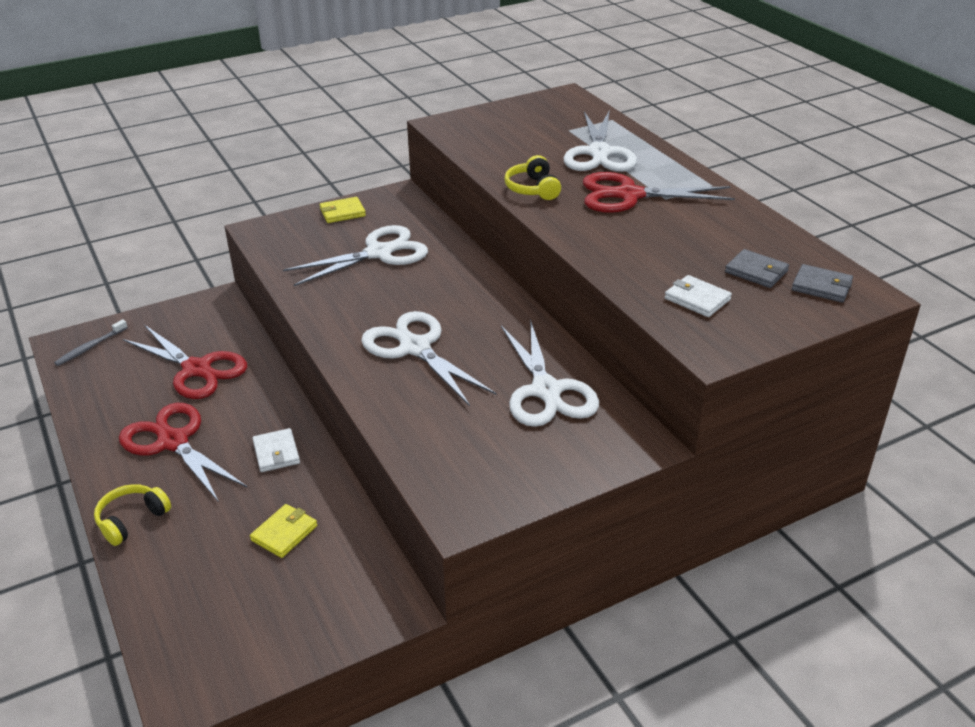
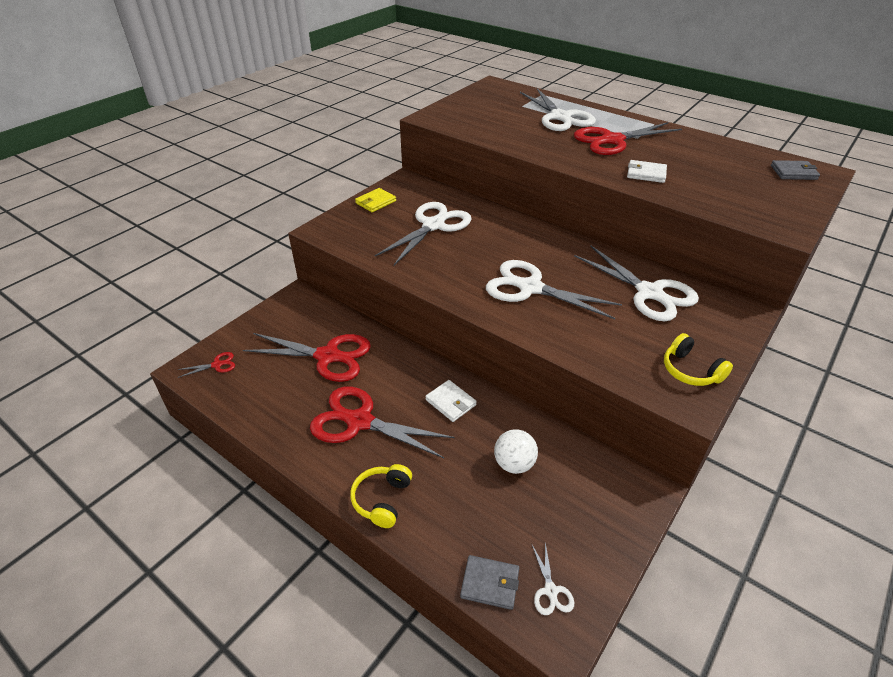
camera: 25 degrees left, 5 degrees up
grey toothbrush [54,319,128,366] -> red scissors [177,352,235,378]
yellow wallet [250,504,317,558] -> white ball [494,429,538,474]
yellow headphones [504,155,561,200] -> yellow headphones moved to [664,333,733,386]
white wallet [665,275,732,317] -> white wallet moved to [627,160,667,183]
grey wallet [725,249,789,288] -> grey wallet moved to [460,555,519,610]
none -> white scissors [531,542,574,615]

